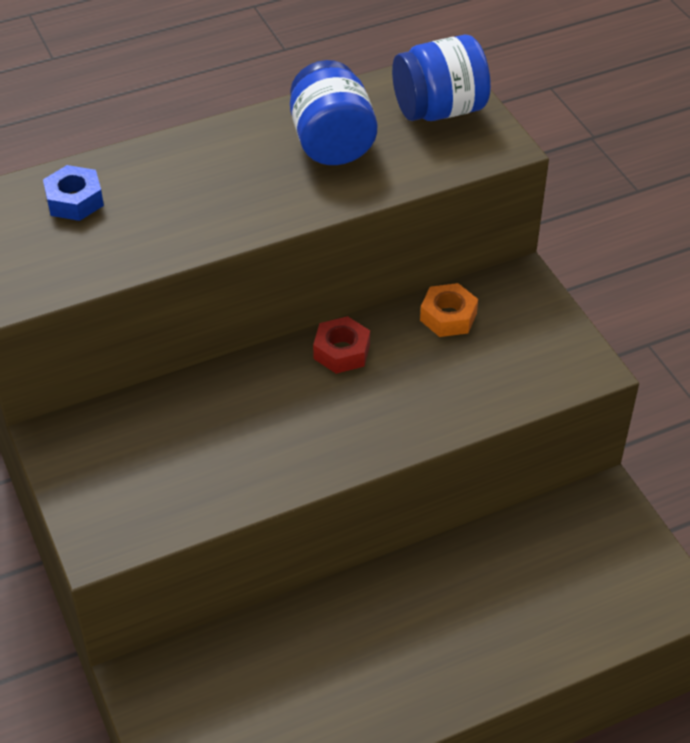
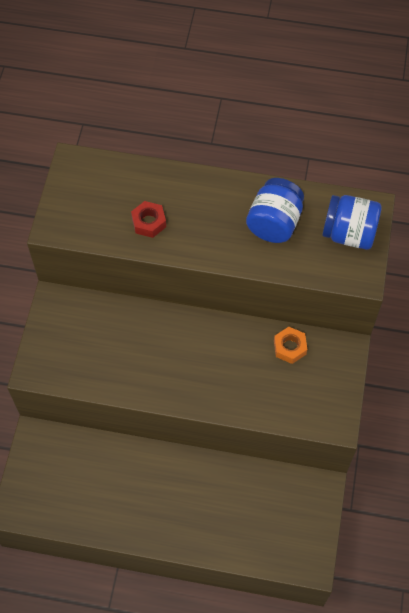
camera: 35 degrees right, 15 degrees up
blue nut [43,165,104,221] -> none
red nut [313,316,370,374] -> red nut moved to [131,201,166,238]

